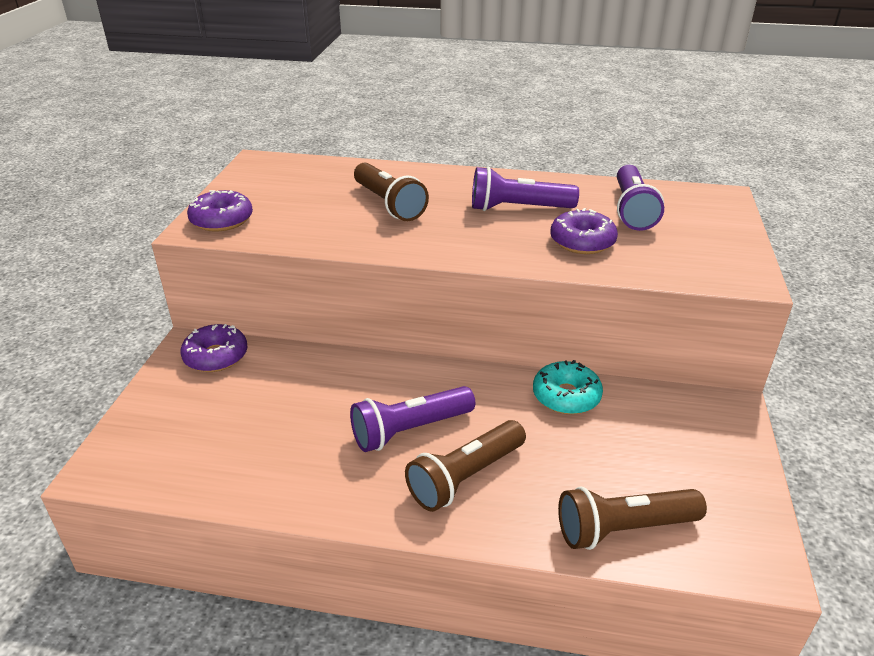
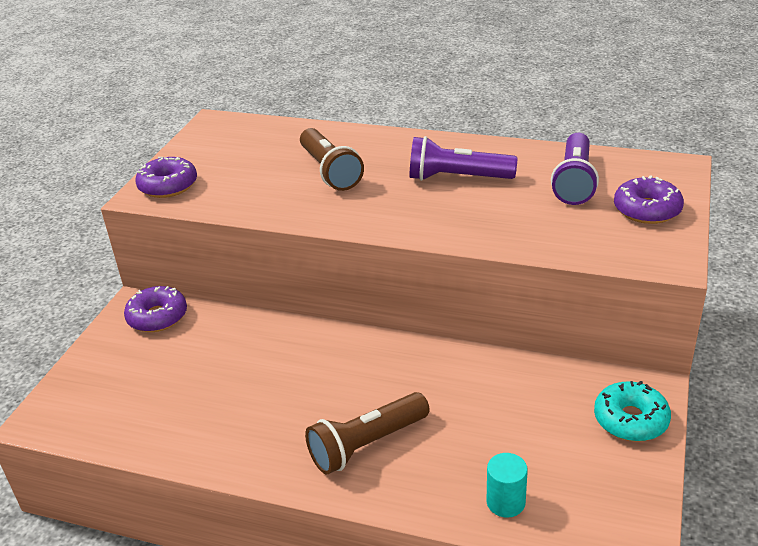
camera: 10 degrees right, 0 degrees up
purple flashlight [350,386,475,452] -> none
turquoise donut [533,360,603,414] -> turquoise donut moved to [594,381,671,442]
purple donut [550,208,618,254] -> purple donut moved to [614,175,684,224]
brown flashlight [558,487,707,550] -> turquoise cylinder [487,453,528,518]

